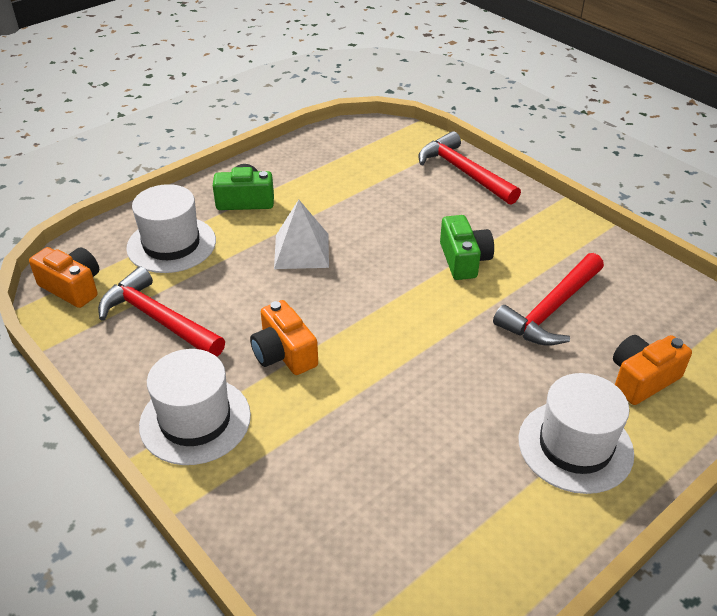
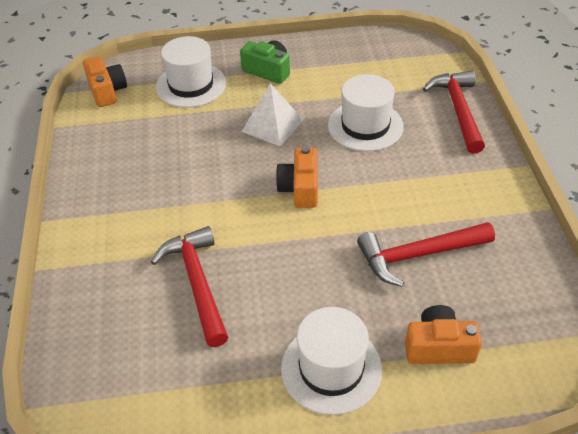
camera: 35 degrees right, 5 degrees up
red hammer [98,267,225,357] -> red hammer moved to [151,226,228,347]
white hat [139,349,251,465] -> white hat moved to [328,74,404,151]
orange camera [250,300,318,375] -> orange camera moved to [276,146,318,208]
green camera [440,215,494,280] -> none

